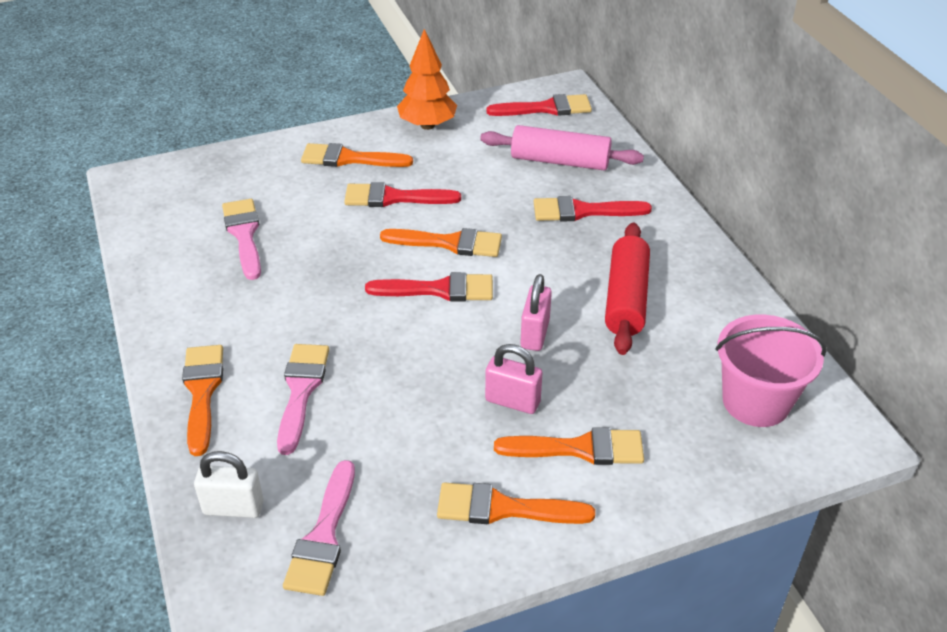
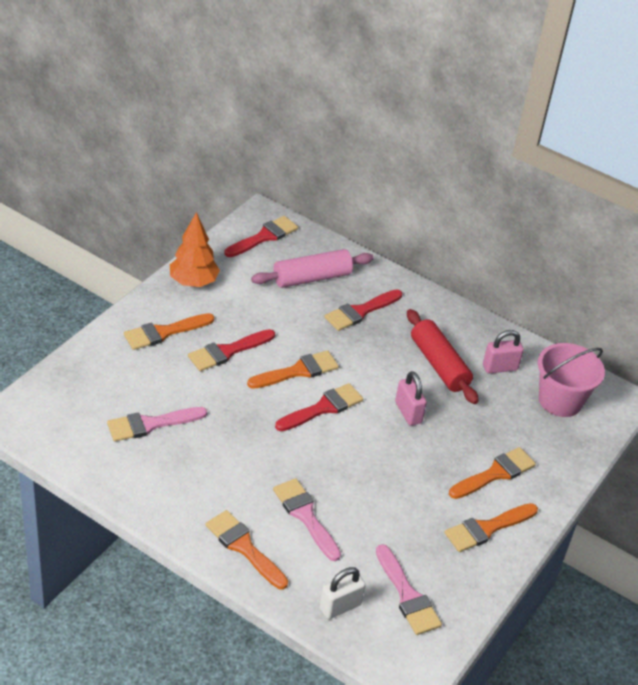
camera: 40 degrees left, 0 degrees up
pink brush [222,199,261,280] -> pink brush turned 60 degrees counterclockwise [107,407,207,441]
pink padlock [485,344,543,414] -> pink padlock moved to [483,330,524,373]

